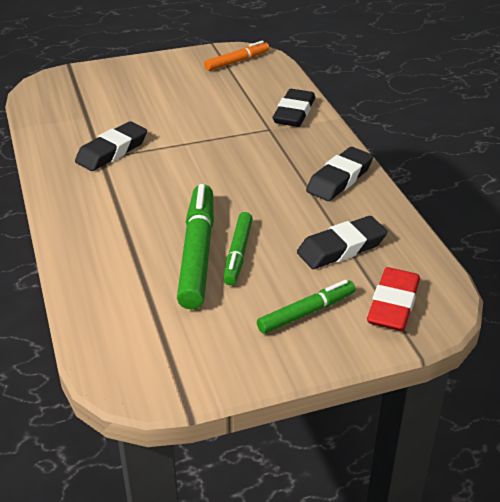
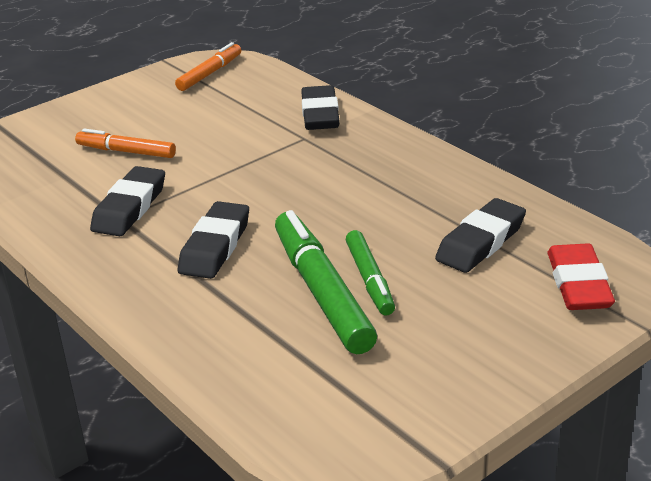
camera: 20 degrees left, 5 degrees down
green marker [257,280,356,334] -> none
black eraser [306,147,373,201] -> black eraser moved to [178,201,249,279]
none -> orange marker [75,129,176,158]

